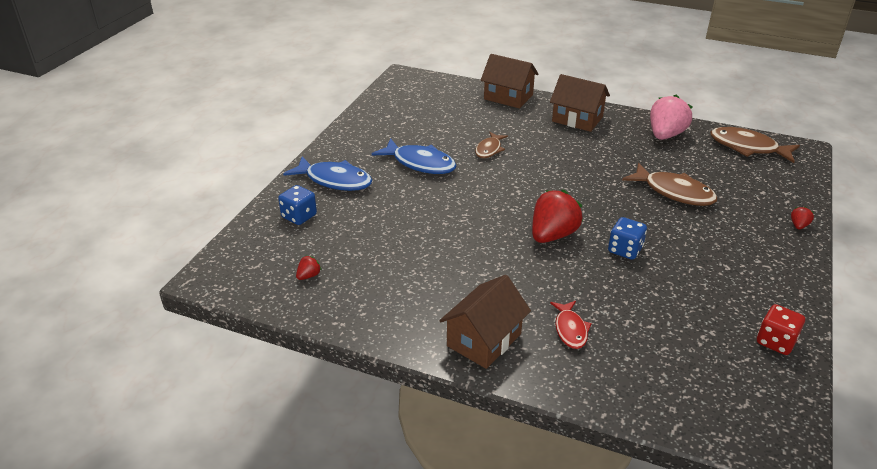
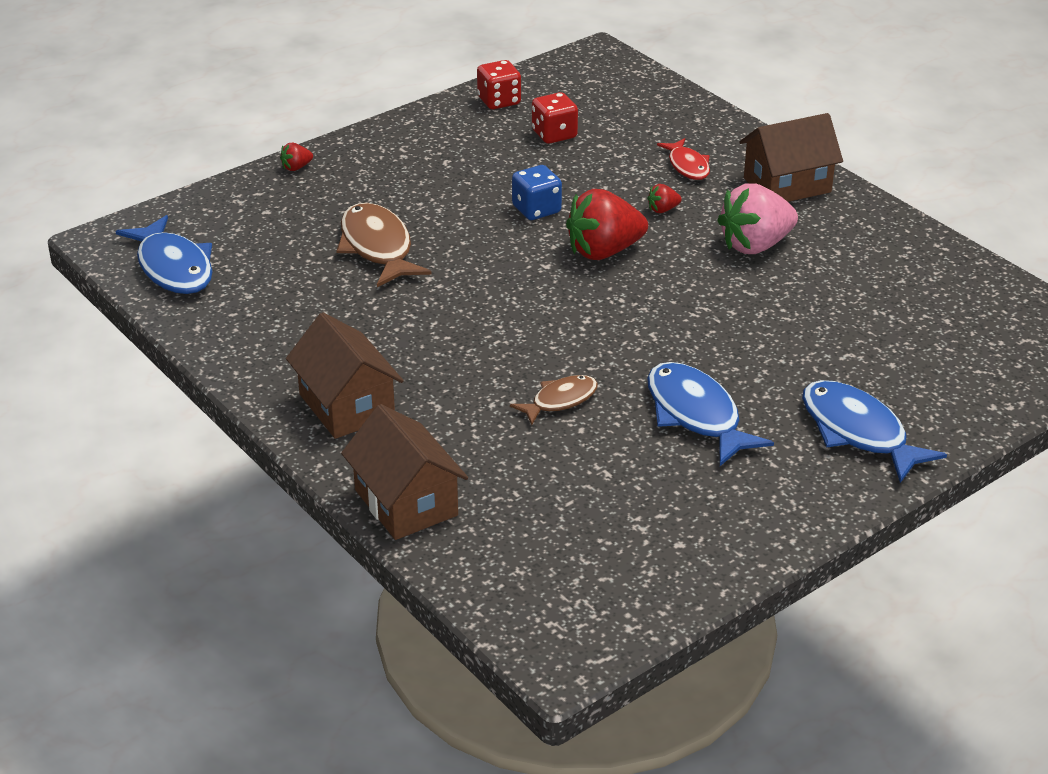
camera: 150 degrees left, 0 degrees up
blue dice [278,185,317,225] -> none
red strawberry [296,256,322,280] -> red strawberry moved to [647,184,682,213]
red fish [550,301,592,349] -> red fish turned 135 degrees clockwise [657,138,710,180]
pink strawberry [650,94,693,140] -> pink strawberry moved to [717,183,798,254]
brown fish [710,127,800,163] -> blue fish [116,215,213,294]
none -> red dice [532,92,578,144]

